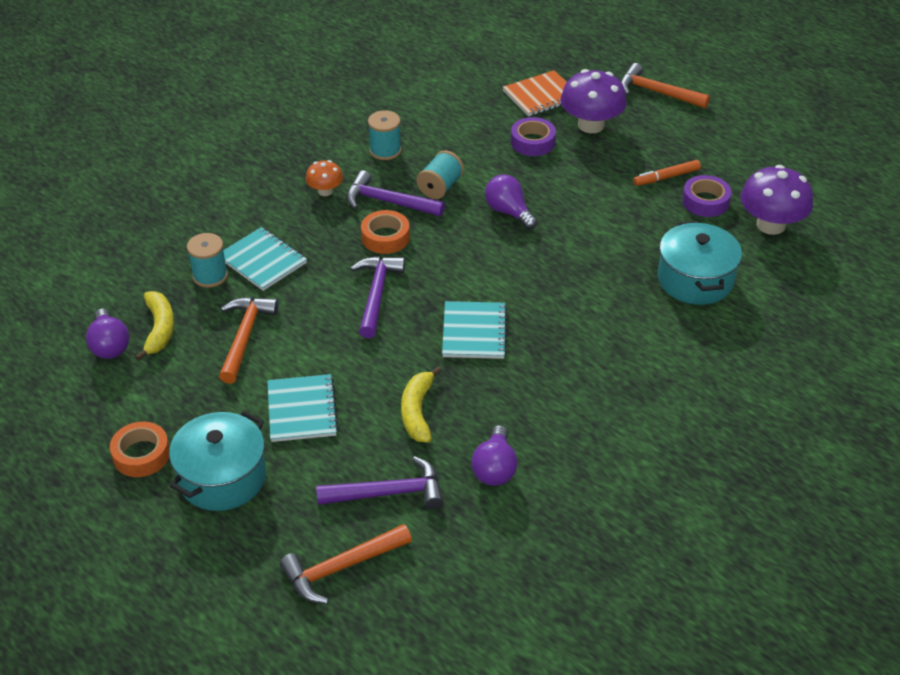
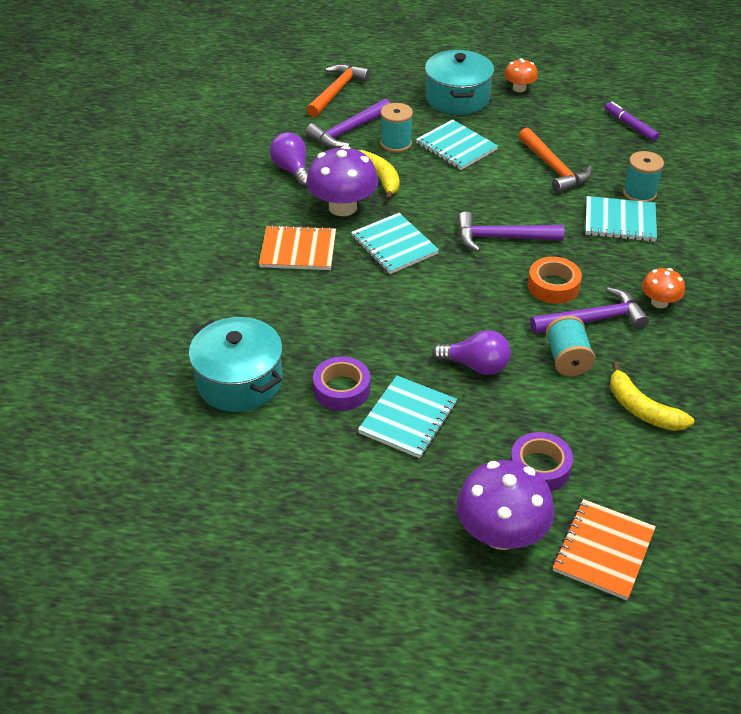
camera: 145 degrees right, 0 degrees up
purple light bulb [86,308,130,359] -> purple marker [605,102,659,141]
orange tape [110,422,170,477] -> orange mushroom [504,58,538,92]
yellow banana [135,291,174,361] -> yellow banana moved to [610,362,694,431]
purple hammer [350,256,405,338] -> purple hammer turned 120 degrees clockwise [458,212,564,252]
turquoise spool [368,110,401,160] -> turquoise spool moved to [380,103,413,153]
orange hammer [621,63,710,109] -> none
orange marker [633,160,701,186] -> none
purple tape [682,175,732,217] -> purple tape moved to [313,356,370,411]
purple mushroom [740,165,813,235] -> purple mushroom moved to [306,146,378,216]
none -> orange notebook [259,225,336,270]
none -> turquoise notebook [358,376,457,458]

